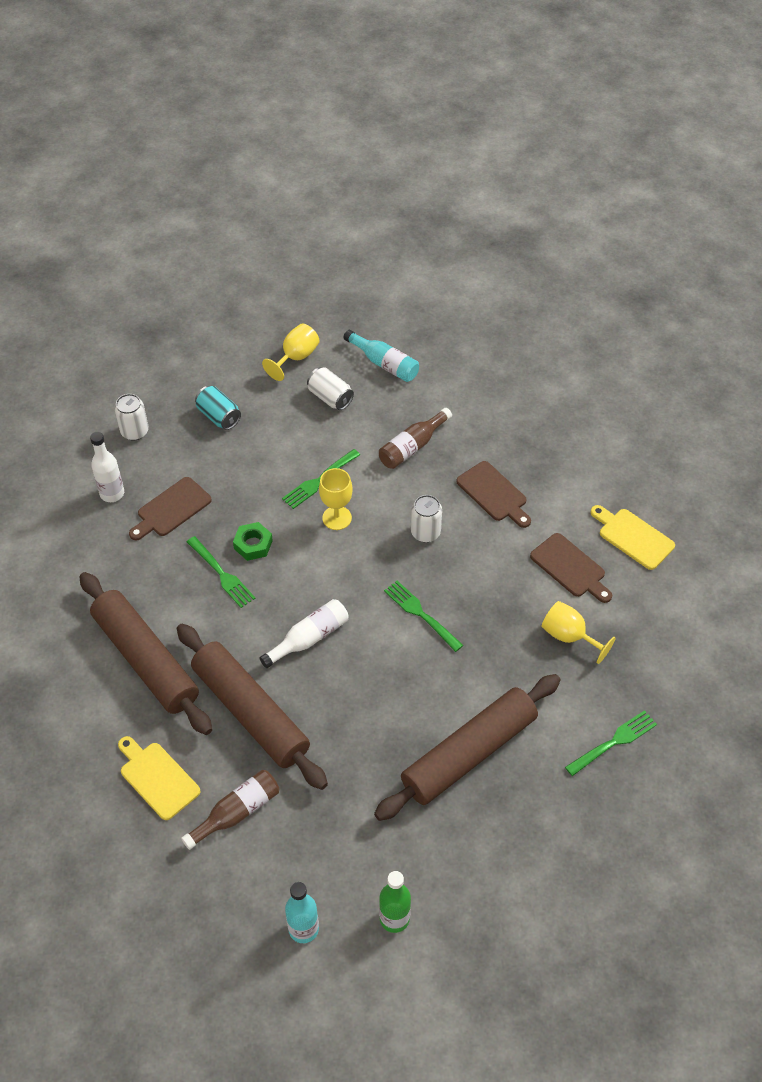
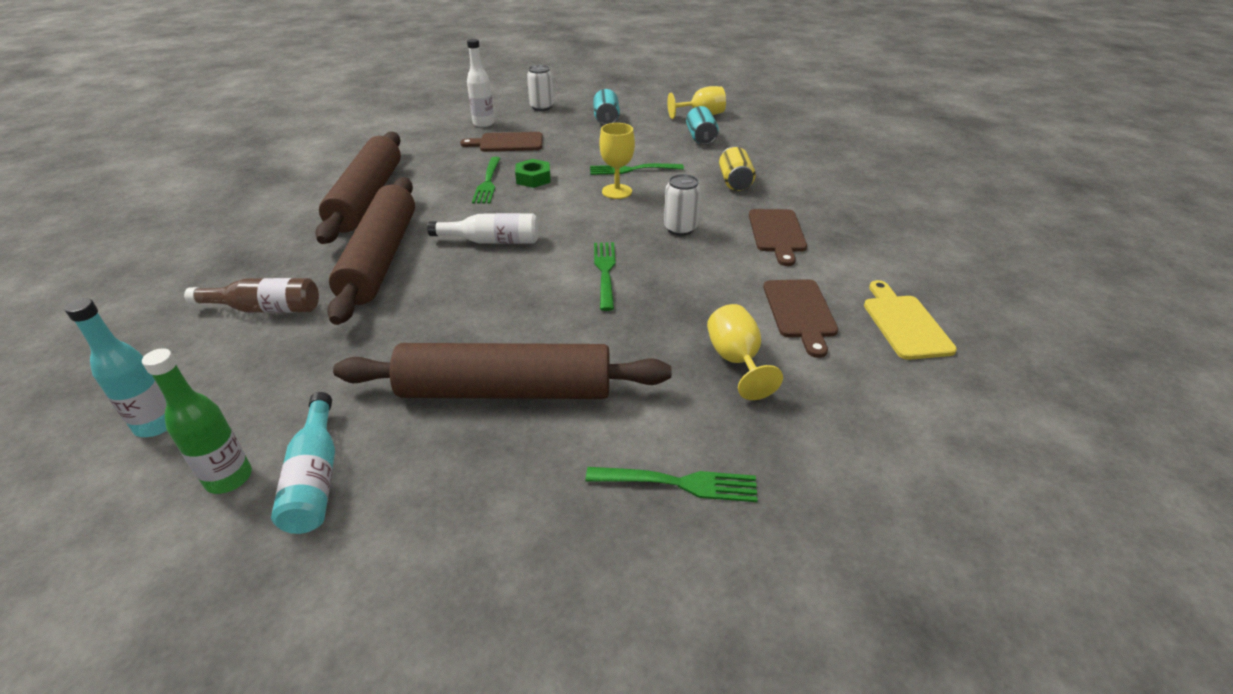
camera: 40 degrees right, 15 degrees down
yellow cutting board [118,736,200,820] -> none
white can [307,368,354,410] -> turquoise can [686,106,719,145]
turquoise bottle [343,330,419,382] -> turquoise bottle moved to [271,392,335,534]
brown bottle [379,408,452,469] -> yellow can [719,146,756,191]

